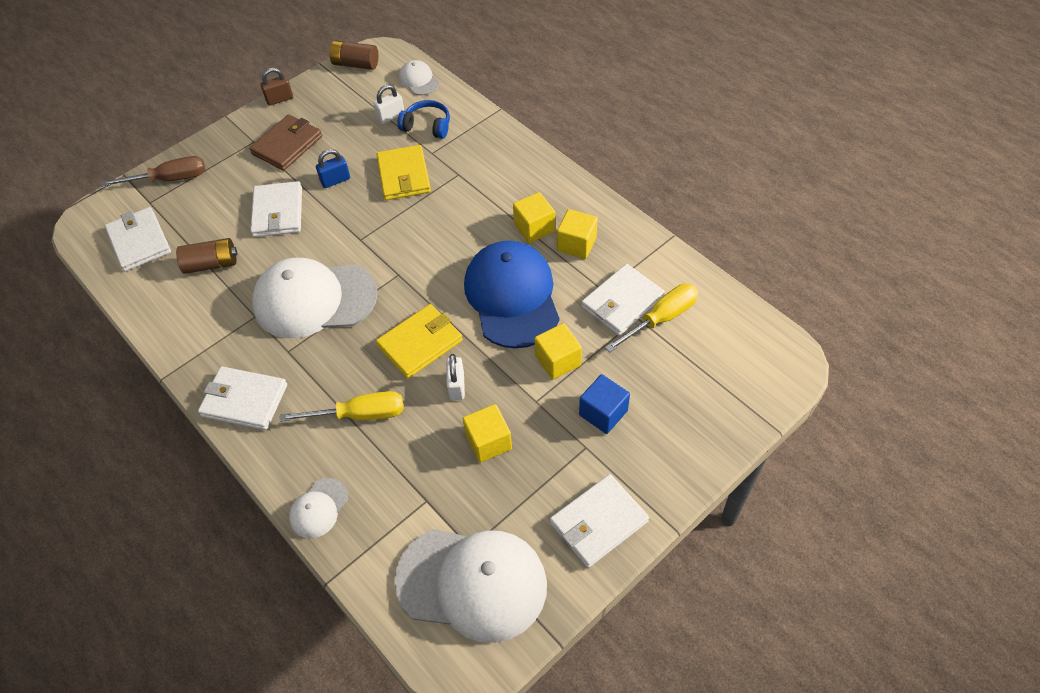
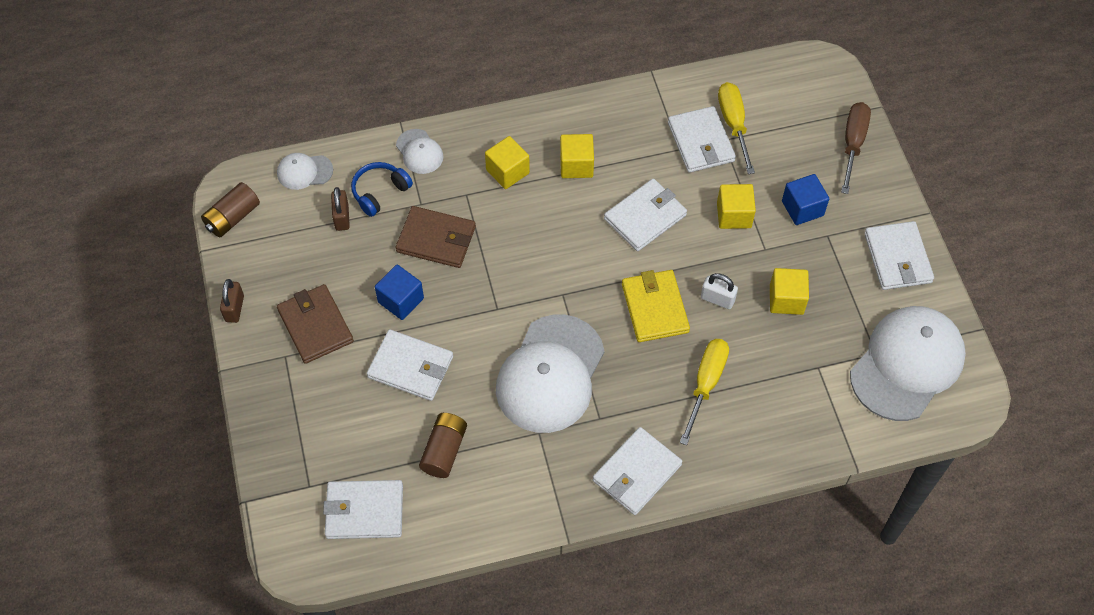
camera: 65 degrees left, 5 degrees up
brown screwdriver [102,156,205,187] -> brown screwdriver moved to [841,102,871,194]
white cap [289,478,348,539] -> white cap moved to [396,129,443,174]
blue padlock [316,149,350,188] -> blue cube [375,265,424,320]
white padlock [374,85,405,124] -> brown padlock [331,187,350,231]
yellow wallet [376,145,431,200] -> brown wallet [396,206,476,268]
blue cap [464,241,559,348] -> white wallet [604,179,687,251]
yellow cube [557,209,598,259] -> yellow cube moved to [485,136,530,189]

